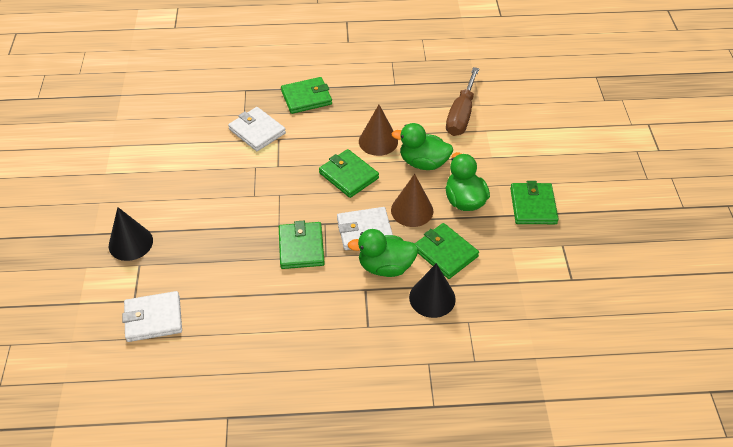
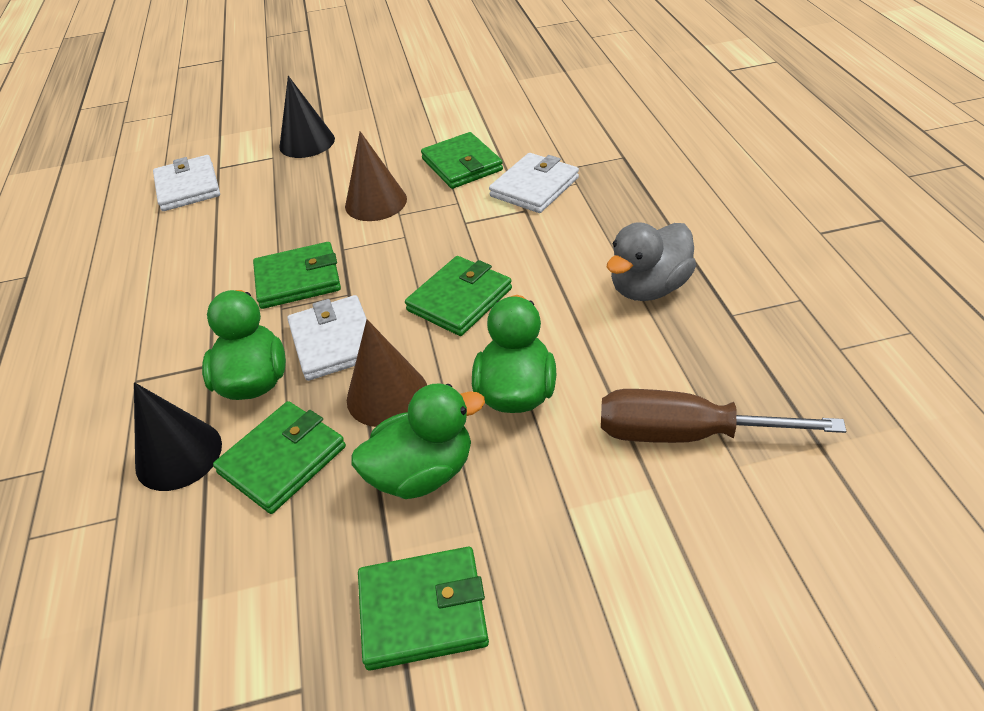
camera: 85 degrees right, 5 degrees down
green wallet [281,77,332,114] -> green wallet moved to [421,132,503,189]
brown cone [359,105,398,156] -> brown cone moved to [345,131,407,221]
none -> grey duck [607,222,696,301]

